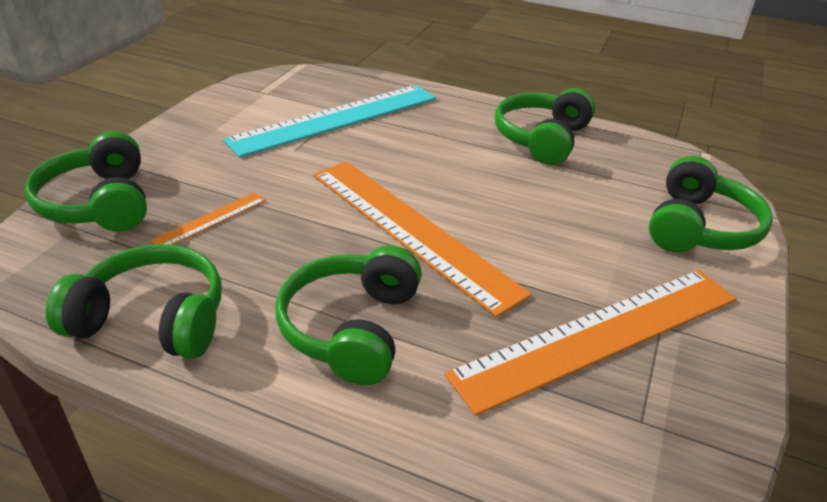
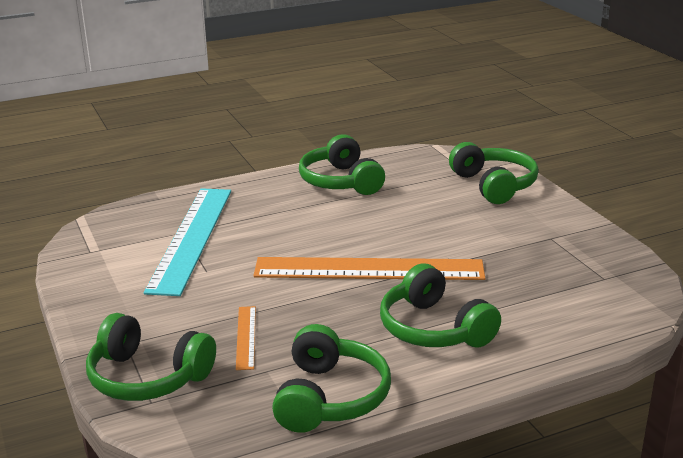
camera: 45 degrees left, 10 degrees down
green headphones [46,244,222,359] -> green headphones turned 135 degrees clockwise [272,324,391,433]
orange ruler [445,270,737,416] -> none

